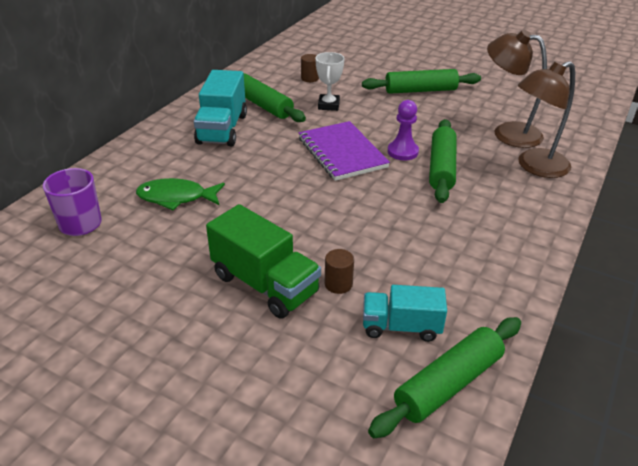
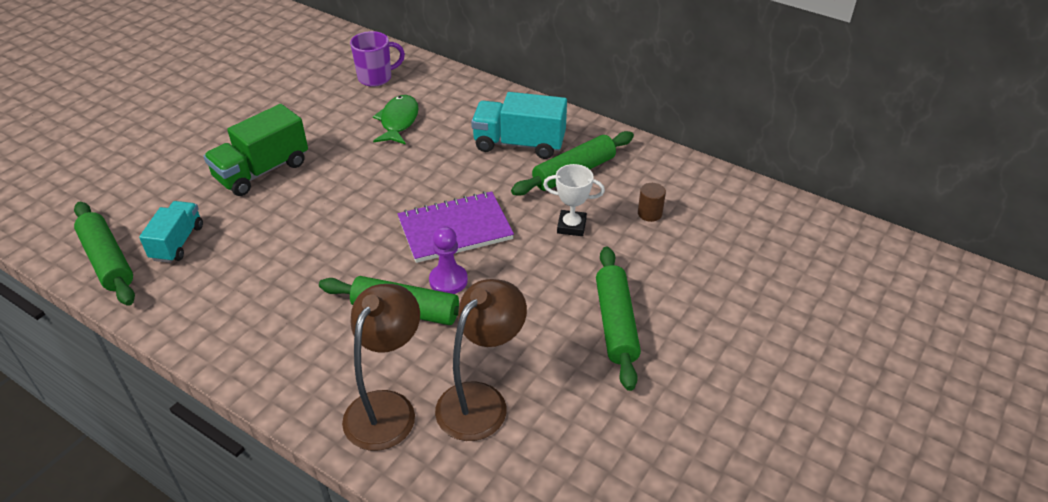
camera: 95 degrees right, 5 degrees up
brown cylinder [325,249,354,294] -> none
brown lamp [518,61,575,178] -> brown lamp turned 45 degrees clockwise [342,284,420,451]

